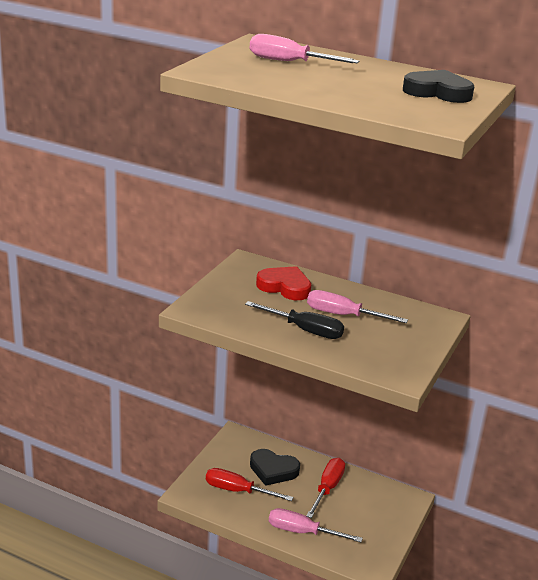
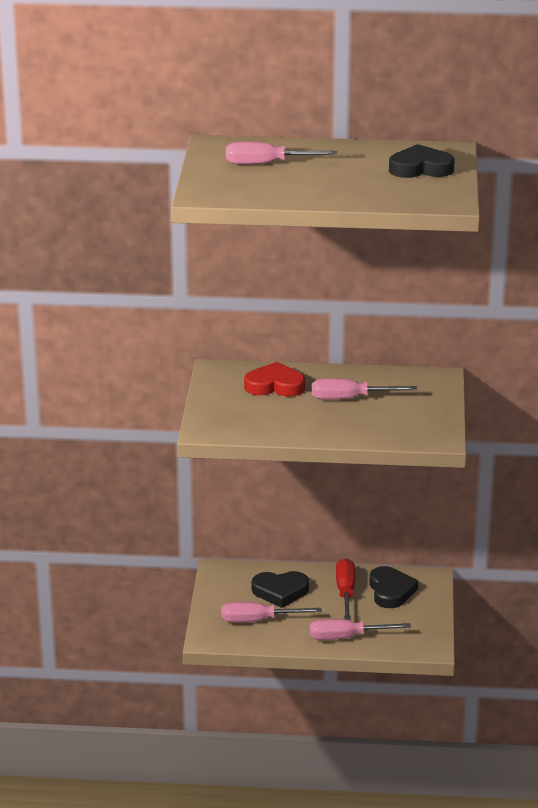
camera: 20 degrees left, 0 degrees up
red screwdriver [206,468,293,501] -> pink screwdriver [221,602,322,622]
black screwdriver [245,301,344,339] -> none
none -> black heart [369,566,418,608]

